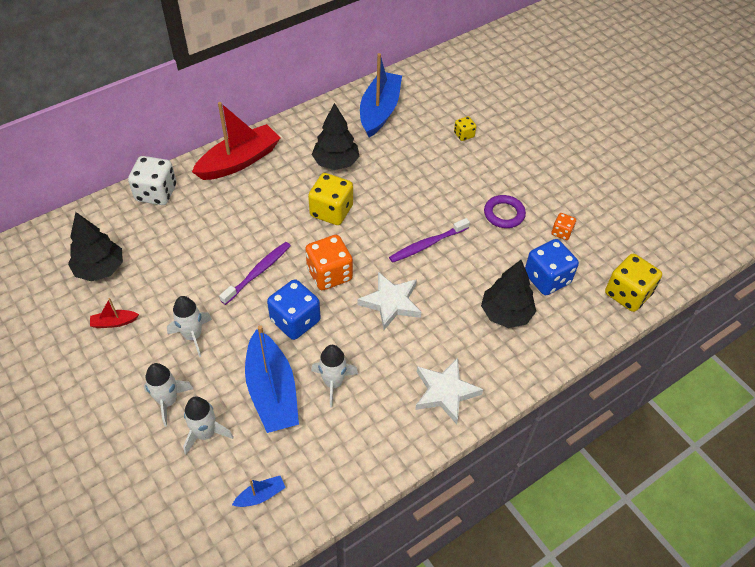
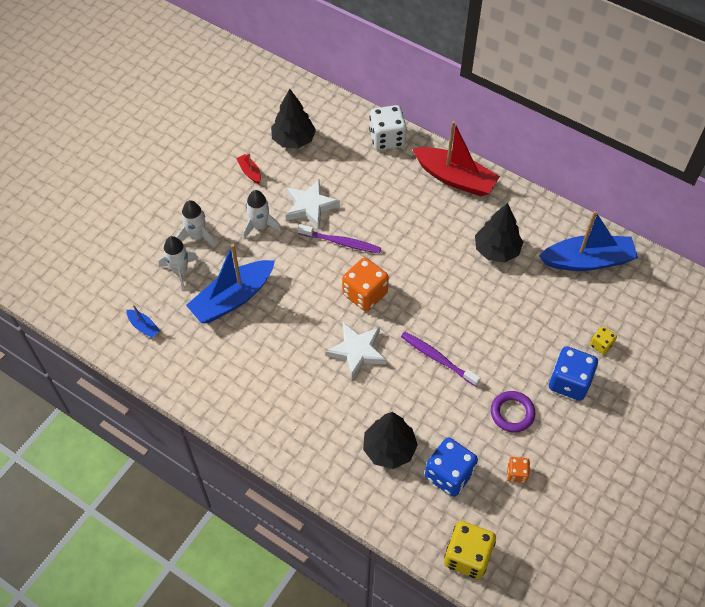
camera: 70 degrees right, 5 degrees up
blue dice [267,279,321,340] -> blue dice moved to [549,346,598,401]
yellow dice [308,173,353,225] -> none
white rocket [311,345,358,408] -> none
white star [415,358,483,424] -> white star moved to [286,180,340,229]

